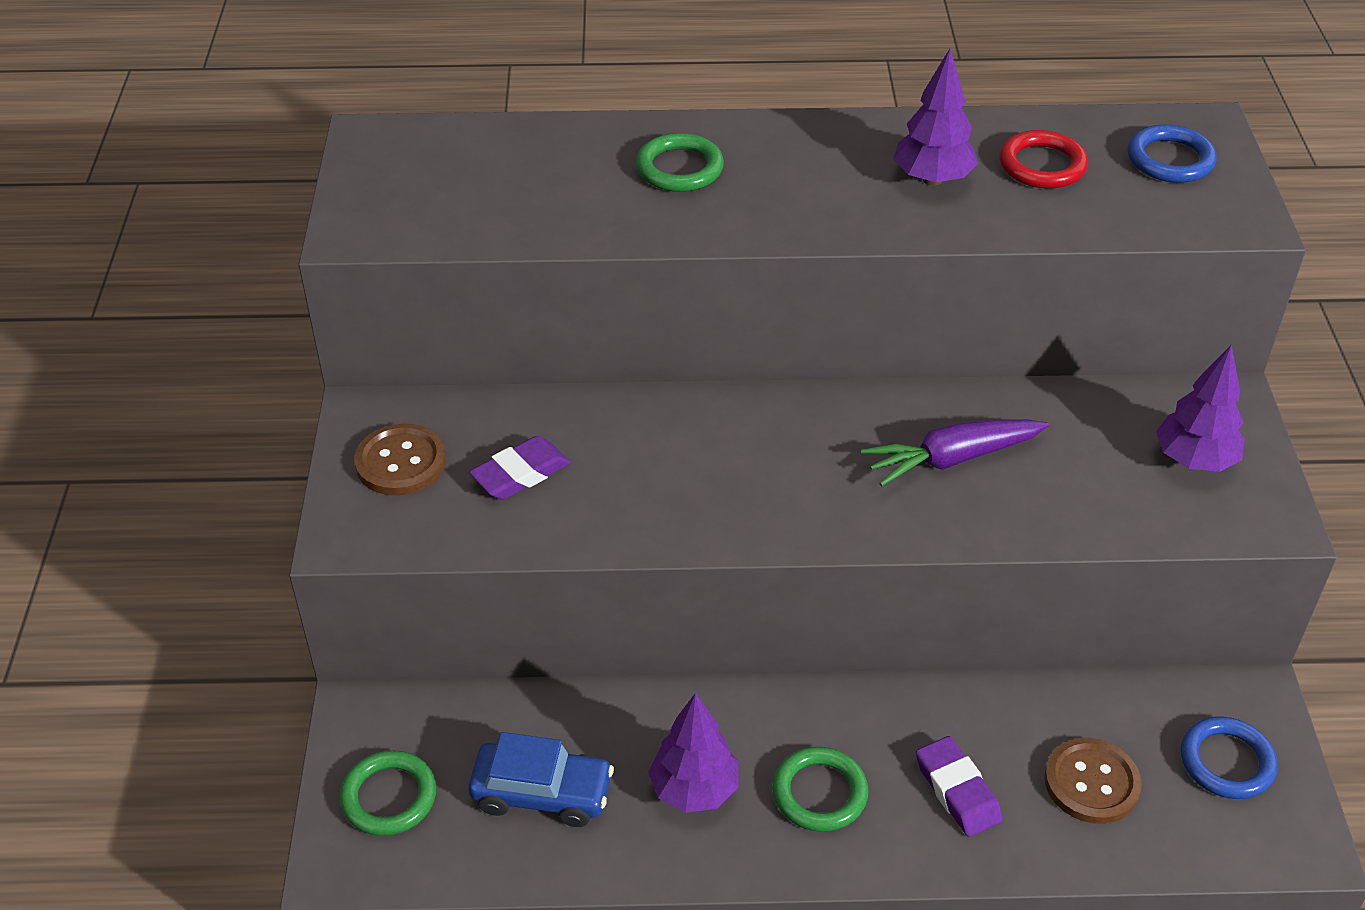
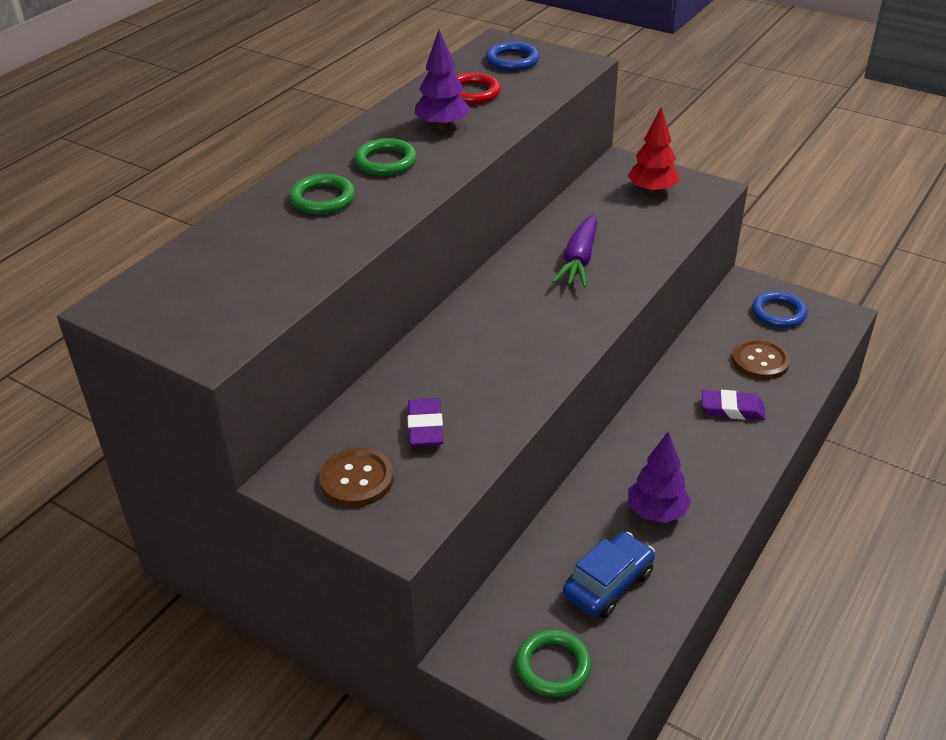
camera: 55 degrees left, 5 degrees down
green ring [772,747,869,832] -> green ring moved to [354,138,417,176]
purple tree [1156,345,1245,472] -> red tree [628,107,680,195]

